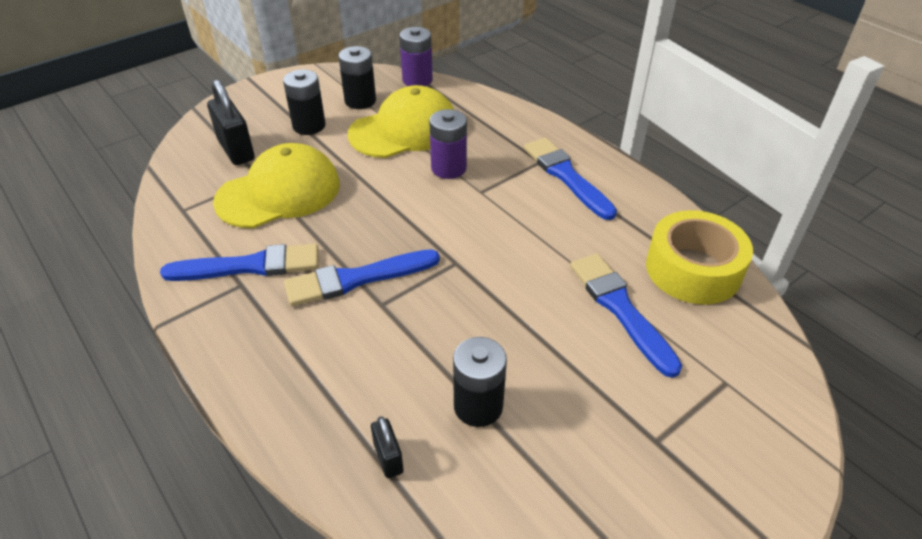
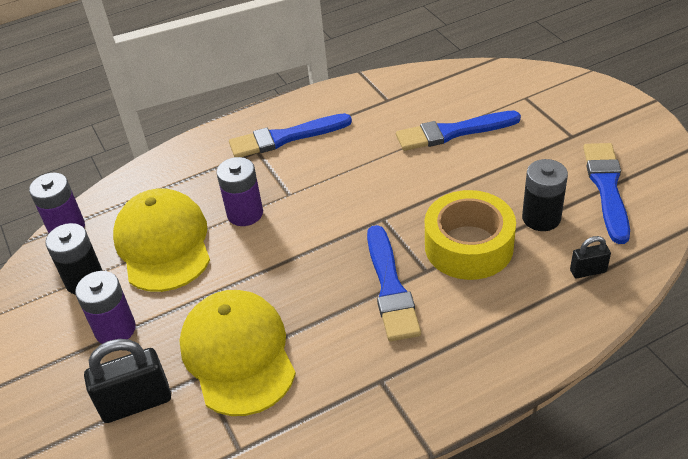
camera: 75 degrees left, 0 degrees up
blue brush [160,243,318,281] -> blue brush moved to [583,143,630,244]
black battery [283,69,326,135] -> purple battery [75,271,136,344]
yellow tape [646,210,753,304] -> yellow tape moved to [425,190,516,280]

